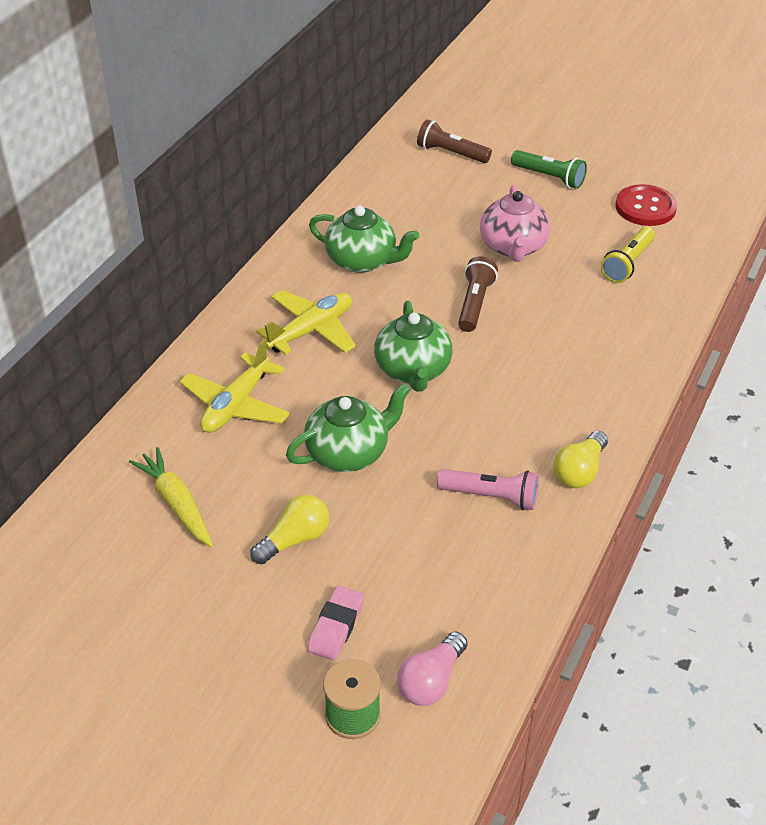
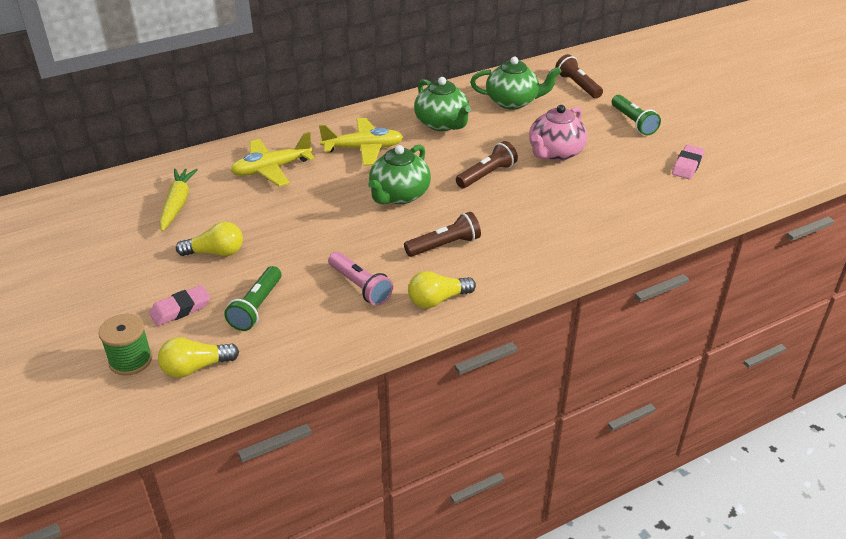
camera: 35 degrees right, 5 degrees down
green teapot [286,383,411,472] -> green teapot moved to [470,57,562,109]
pink light bulb [397,632,467,706] -> yellow light bulb [158,337,239,378]
yellow flashlight [601,227,655,283] -> none
red button [616,184,677,226] -> pink eraser [672,145,705,179]
none -> green flashlight [224,266,282,331]
none -> brown flashlight [404,212,481,257]

